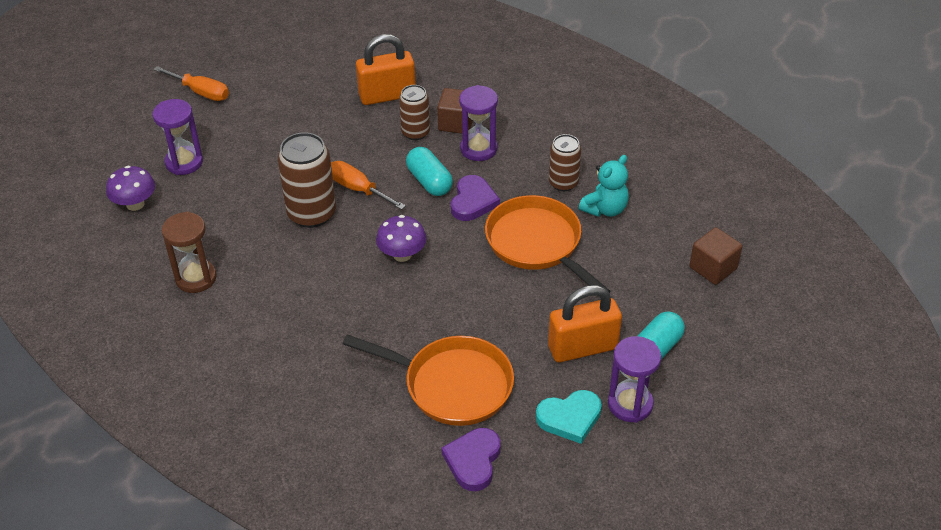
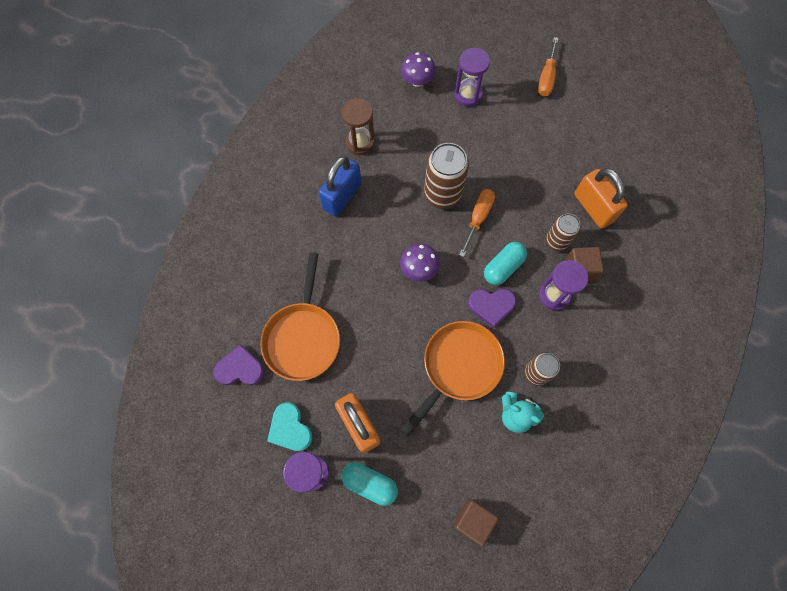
camera: 75 degrees right, 25 degrees up
none -> blue padlock [318,156,361,216]

